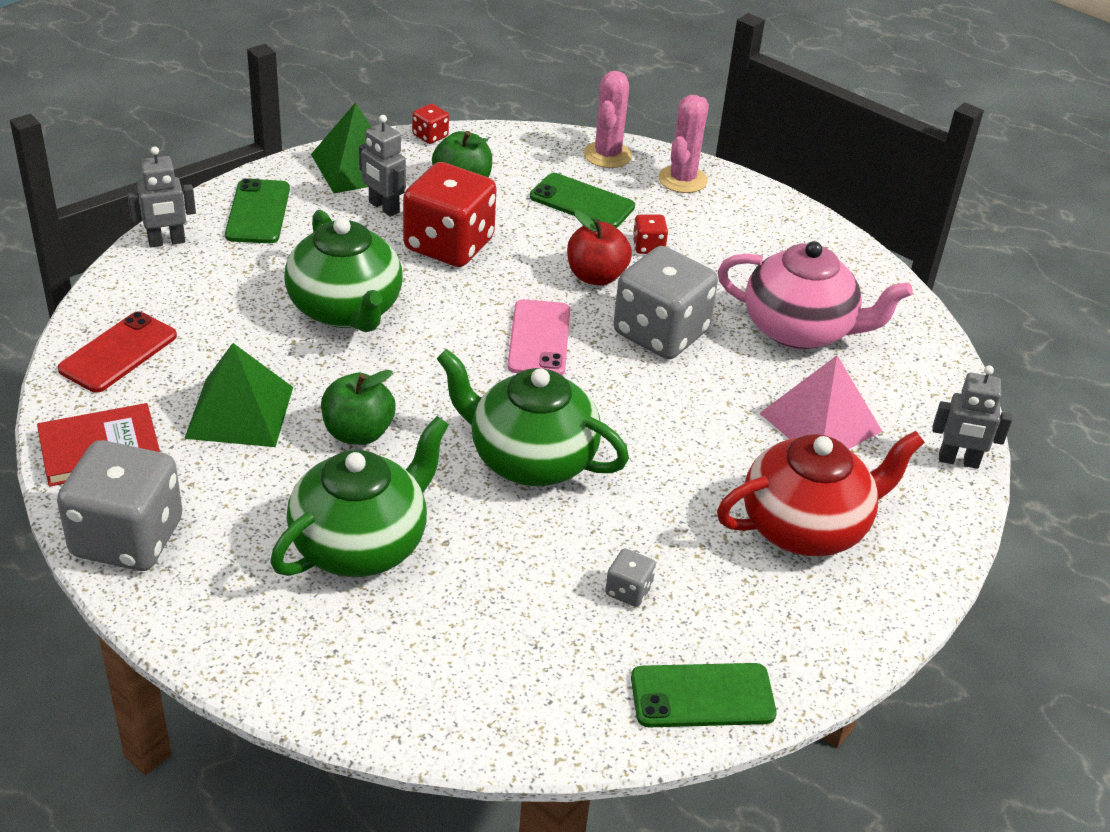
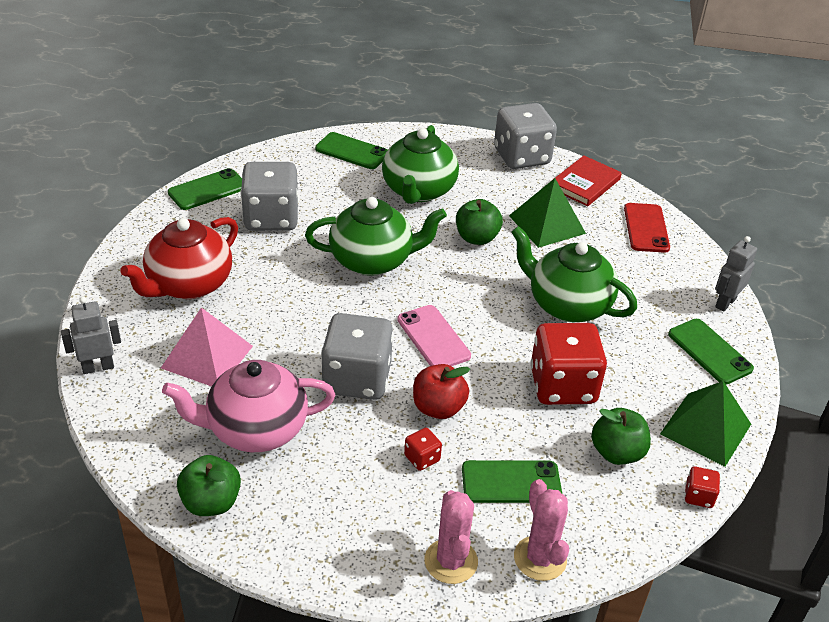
camera: 150 degrees right, 0 degrees up
grey robot [359,115,406,217] -> none
grey dice [605,548,656,607] -> grey dice [241,162,299,231], size x2.35
none -> green apple [177,455,241,516]
none -> green phone [315,132,387,169]

